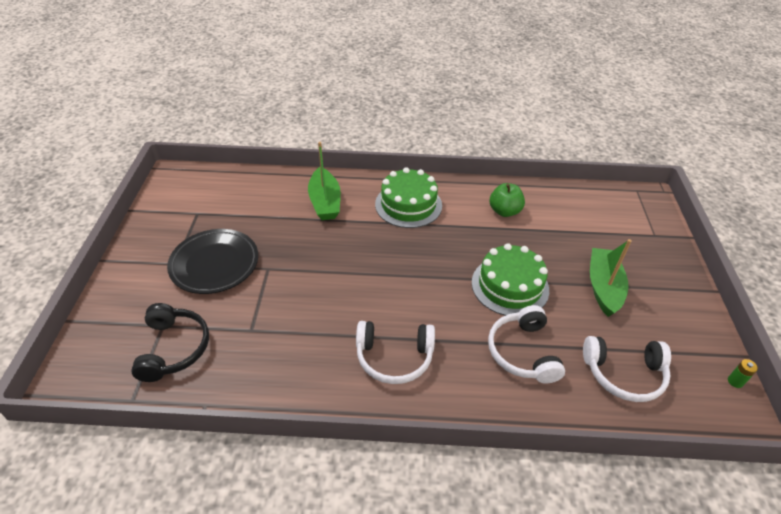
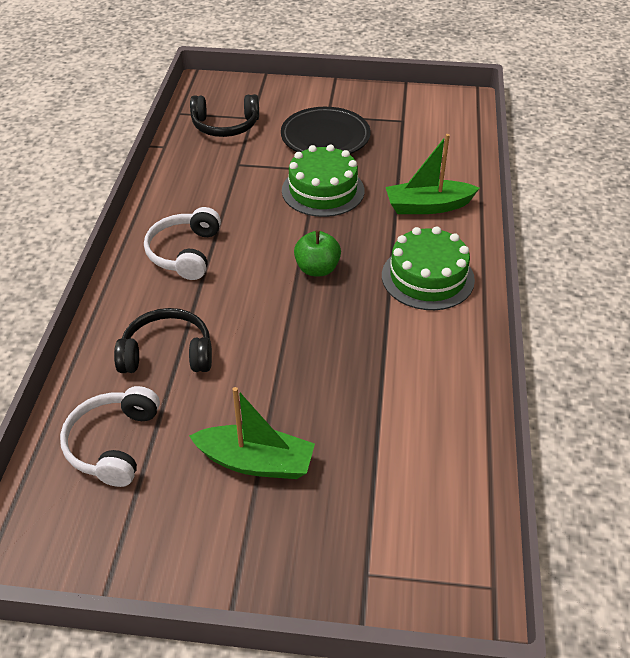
camera: 95 degrees right, 0 degrees up
green cake [471,243,549,316] -> green cake moved to [282,145,364,217]
white headphones [488,305,565,383] -> black headphones [114,308,212,373]
green apple [490,183,525,217] -> green apple moved to [294,230,341,276]
green battery [728,359,758,388] -> none

